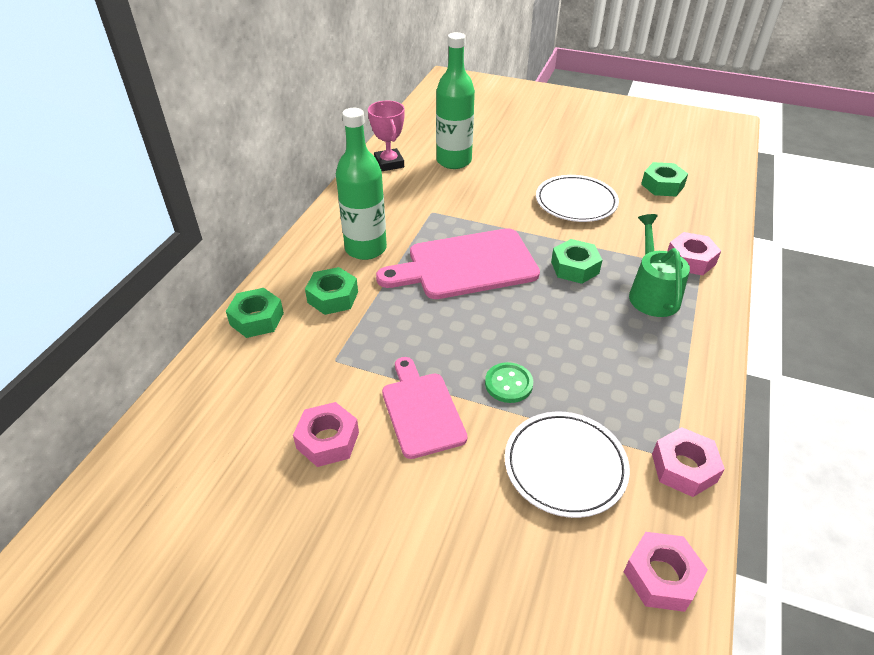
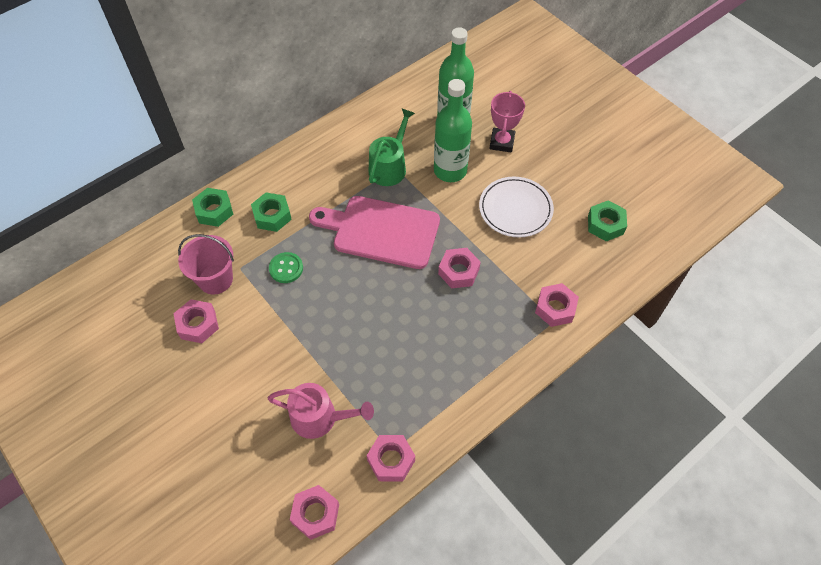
camera: 30 degrees right, 15 degrees up
green bottle [336,108,387,260] -> green bottle moved to [434,79,472,182]
pink trophy [368,101,405,171] -> pink trophy moved to [489,91,525,153]
pink cutting board [382,357,468,459] -> none
green button [485,362,533,403] -> green button moved to [269,252,303,283]
white plate [505,412,630,518] -> pink watering can [268,383,374,439]
green nut [551,239,602,284] -> pink nut [438,248,480,289]
green watering can [629,214,690,317] -> green watering can moved to [369,108,415,186]
none -> pink bucket [178,234,234,295]

